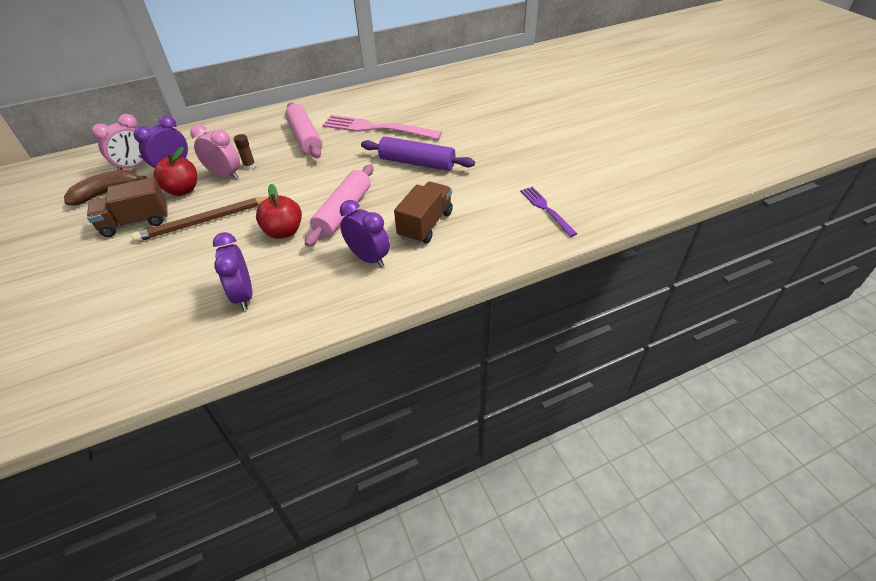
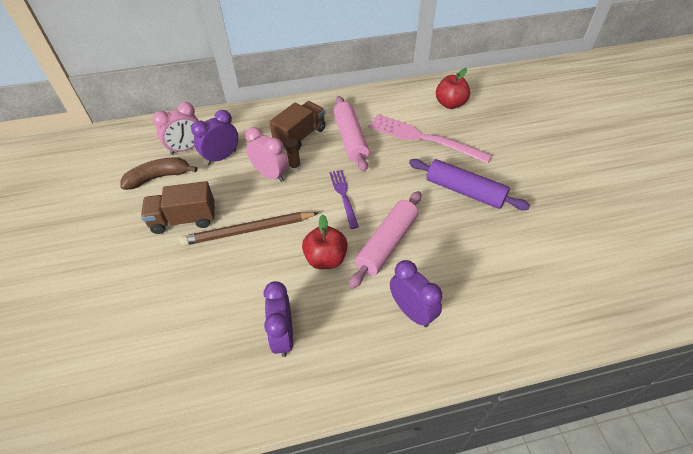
camera: 10 degrees right, 5 degrees up
red apple [153,147,197,196] -> red apple moved to [436,68,470,109]
brown truck [394,181,453,244] -> brown truck moved to [269,101,326,150]
purple fork [520,187,577,237] -> purple fork moved to [329,170,359,229]

